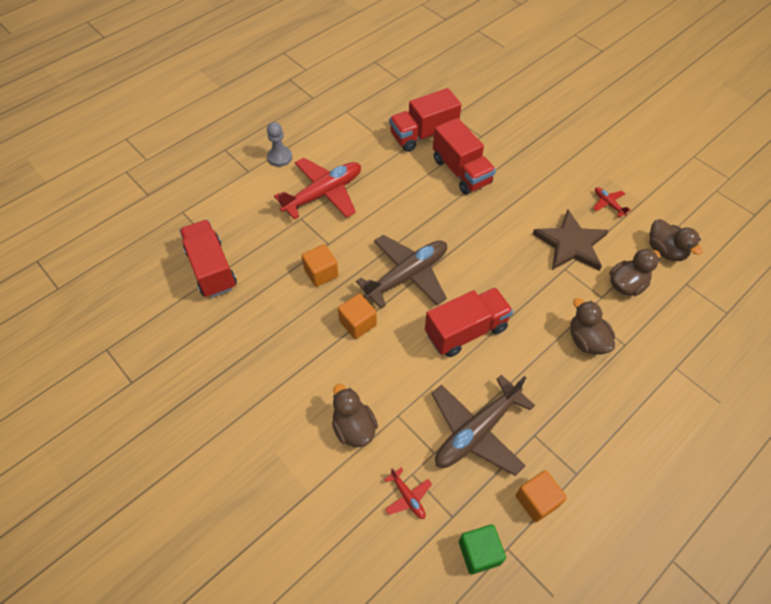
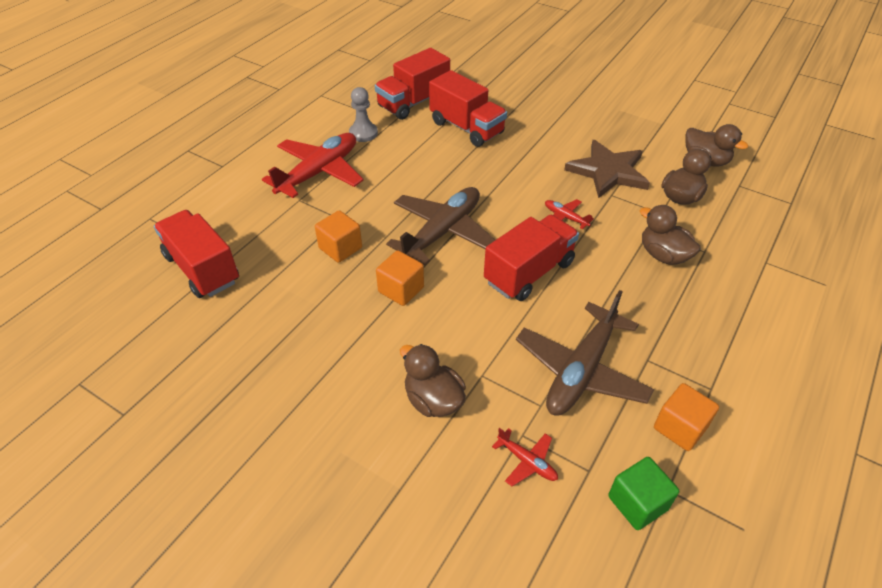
camera: 15 degrees left, 10 degrees down
grey pawn [267,122,292,167] -> grey pawn moved to [349,87,378,142]
red plane [593,187,631,217] -> red plane moved to [545,199,594,229]

